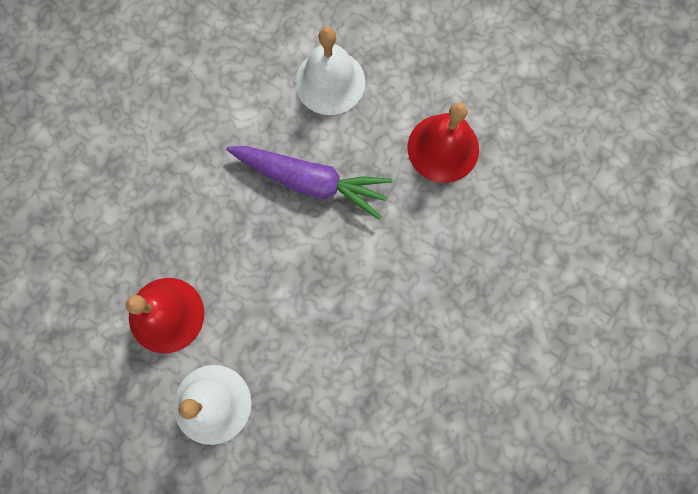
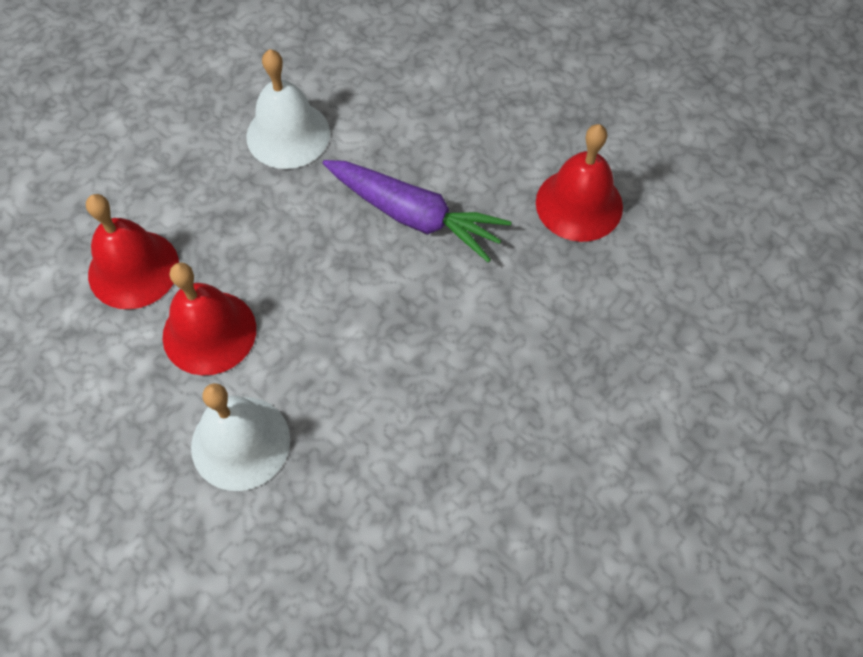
camera: 10 degrees right, 15 degrees down
white bell [295,27,365,115] -> white bell moved to [246,49,330,169]
none -> red bell [86,194,179,309]

